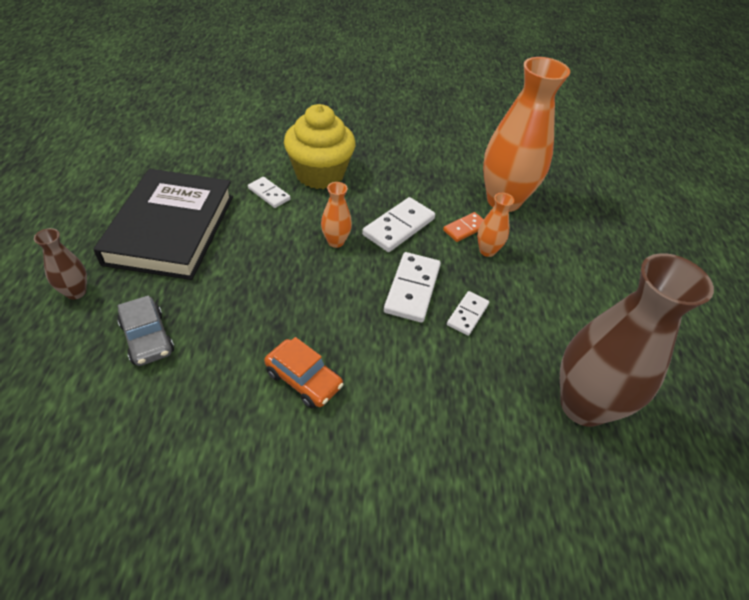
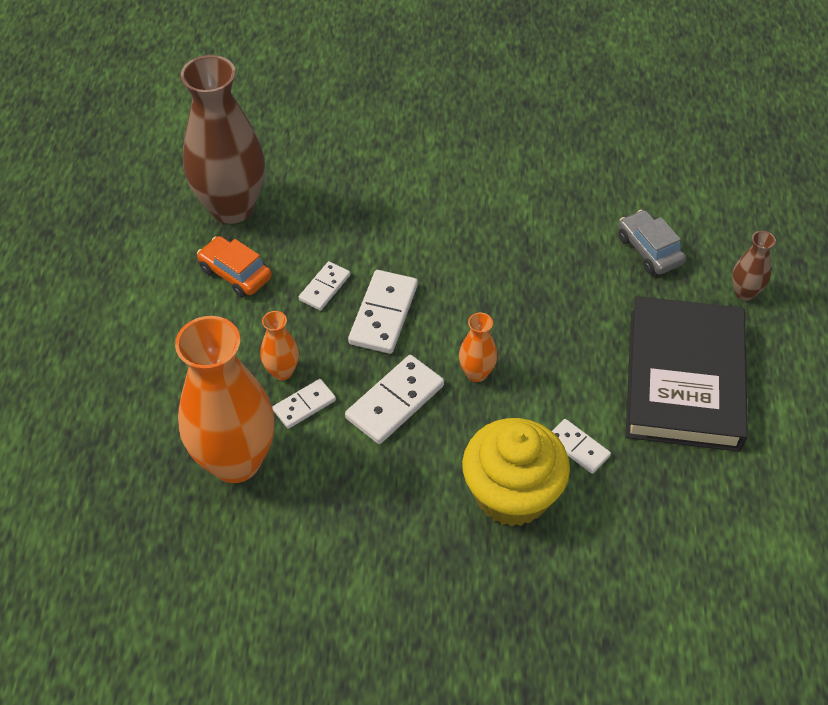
camera: 175 degrees left, 5 degrees up
orange car [264,337,344,408] -> orange car moved to [197,236,272,298]
orange domino [443,212,484,242] -> white domino [272,379,336,429]

